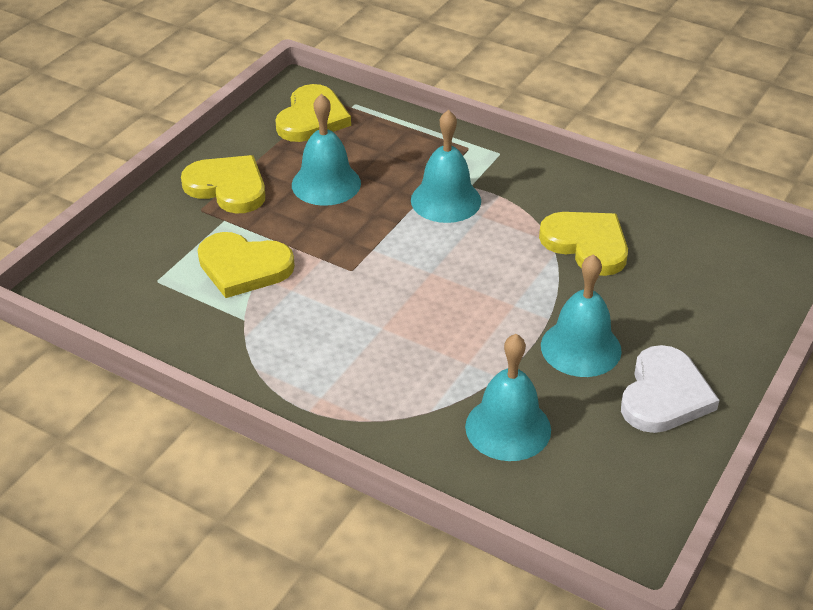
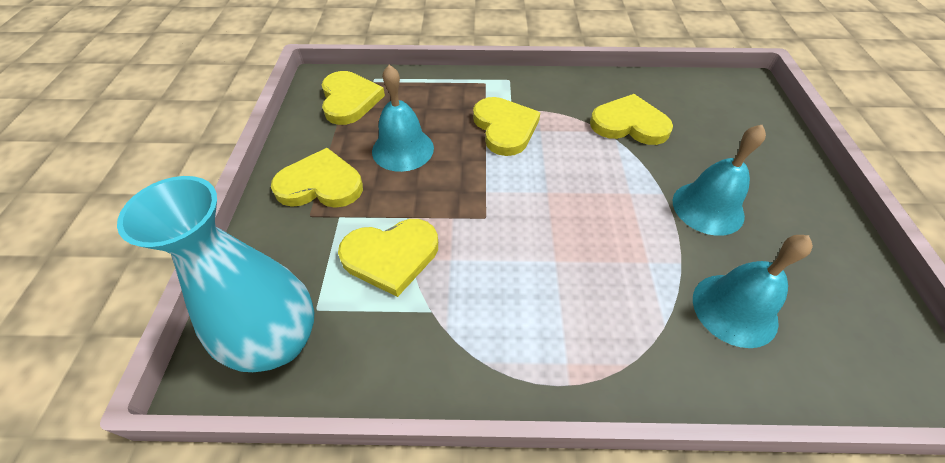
camera: 30 degrees left, 10 degrees up
turquoise bell [411,110,481,223] -> yellow heart [473,97,540,156]
white heart [621,345,720,433] -> none
none -> turquoise vase [117,176,314,372]

